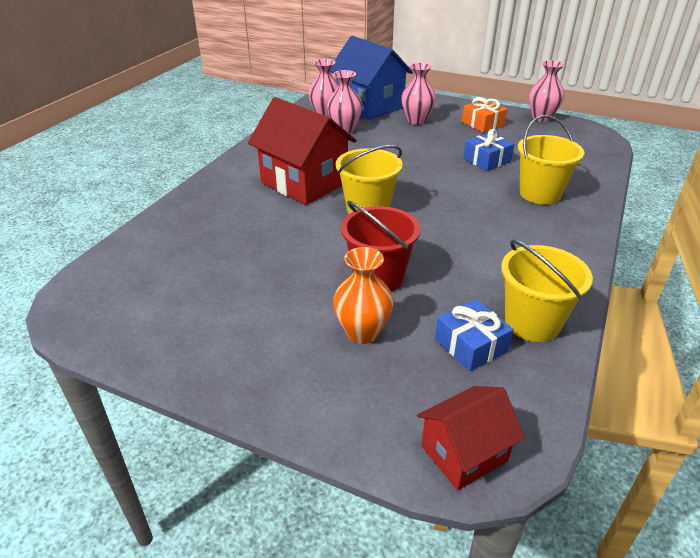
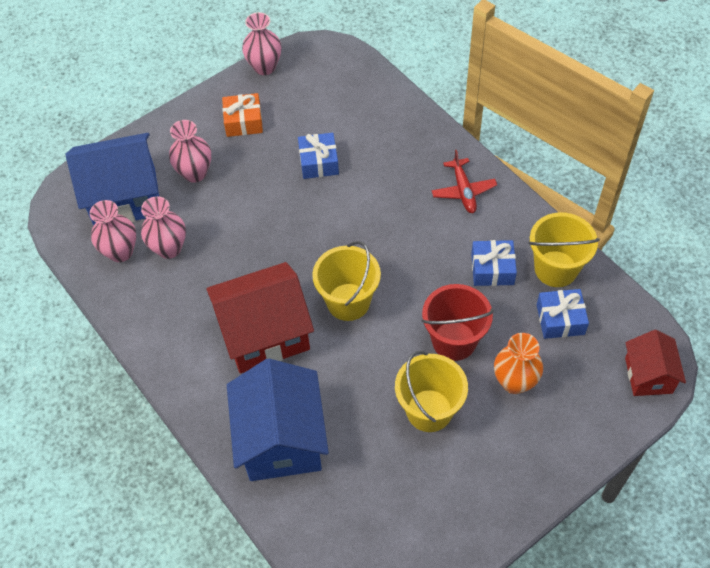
camera: 60 degrees left, 20 degrees up
yellow bucket [518,115,584,205] -> yellow bucket moved to [395,351,468,432]
none -> blue house [227,359,329,481]
none -> red plane [431,150,497,213]
none -> blue gift [471,240,517,286]

